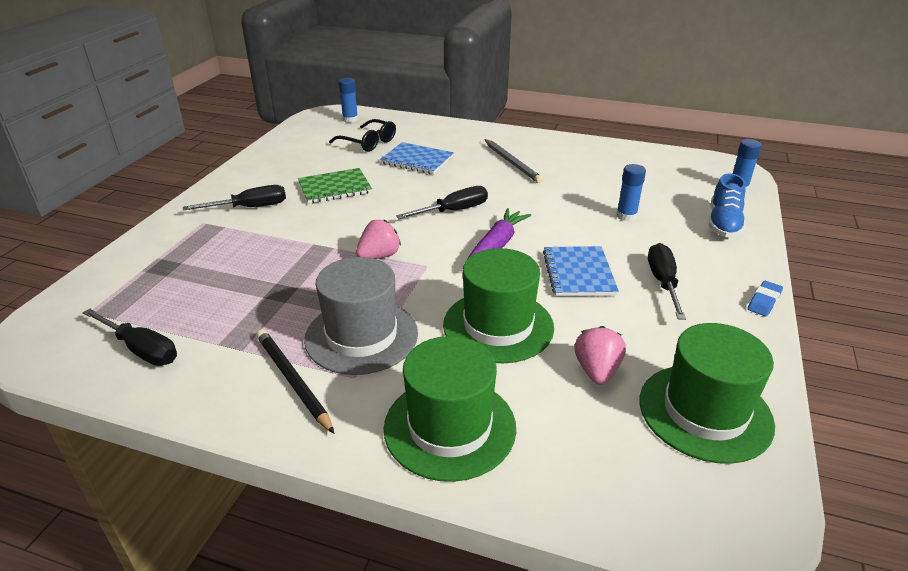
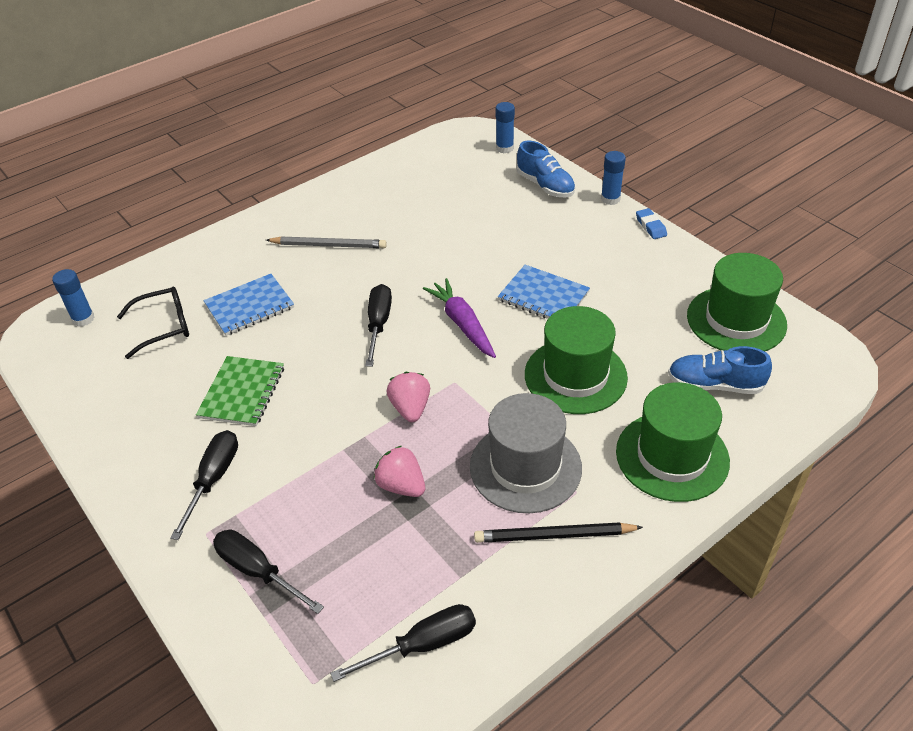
camera: 55 degrees left, 10 degrees up
pink strawberry [575,326,626,385] -> pink strawberry moved to [374,446,425,497]
blue glue stick [616,164,646,221] -> blue glue stick moved to [601,151,626,205]
black screwdriver [648,243,686,320] -> black screwdriver moved to [213,530,324,614]
none -> blue shoe [668,346,772,394]

